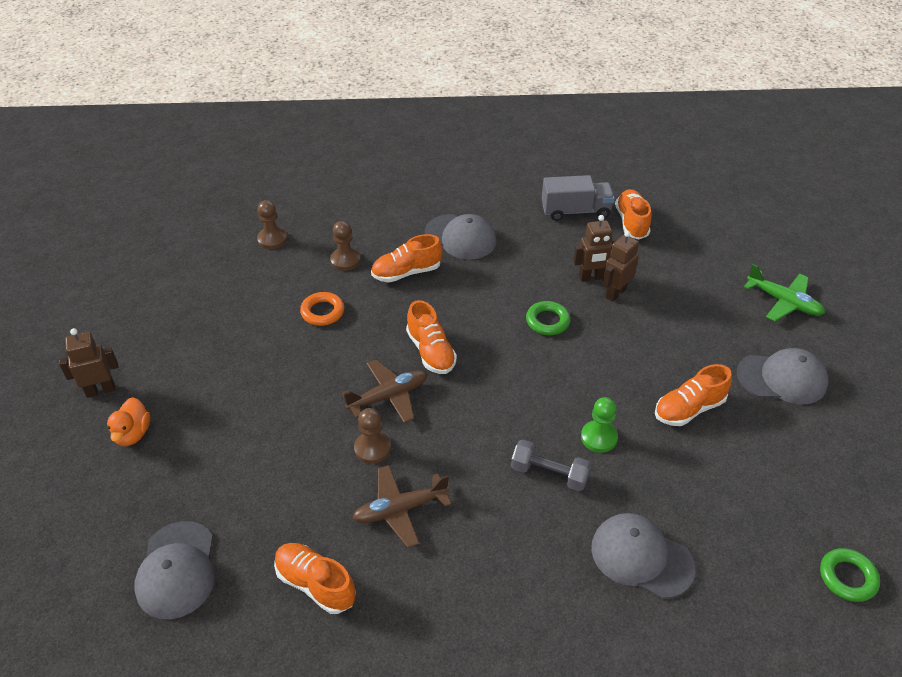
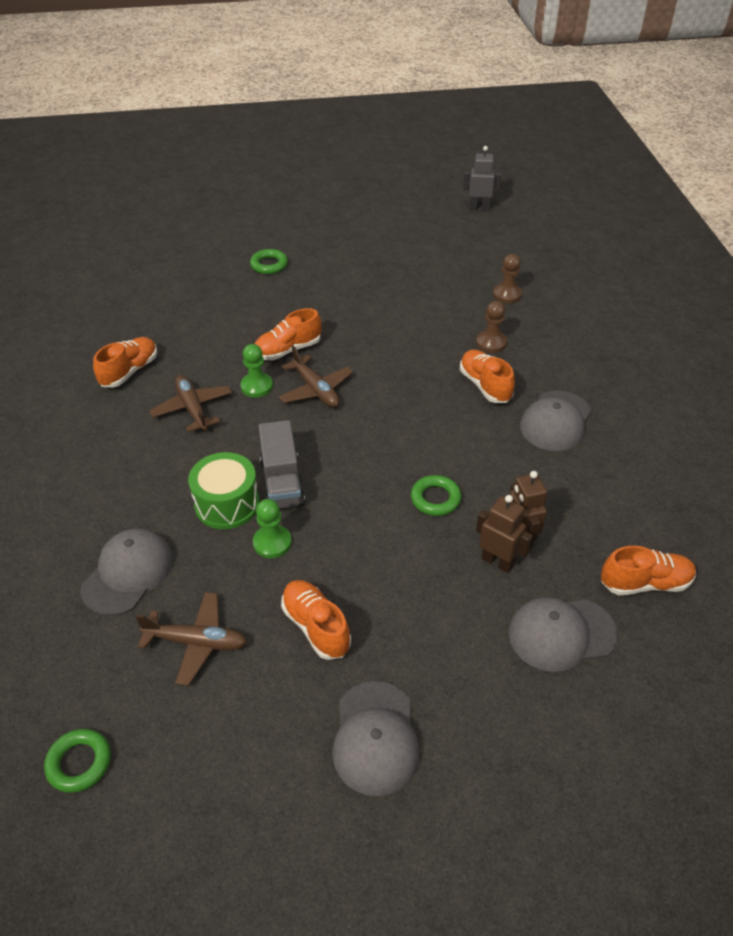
camera: 85 degrees right, 0 degrees up
brown robot [59,328,118,398] -> none
orange duck [107,397,150,446] -> green ring [250,249,288,274]
grey cap [134,521,215,619] -> grey cap moved to [509,597,618,672]
orange ring [300,292,344,326] -> none
brown pawn [354,408,391,464] -> green pawn [240,344,273,397]
orange shoe [406,300,457,374] -> orange shoe moved to [255,308,322,360]
grey dumbbell [511,440,591,491] -> green drum [188,452,260,529]
grey truck [542,175,615,221] -> grey truck moved to [259,420,305,508]
green plane [744,264,825,321] -> none
none -> brown plane [136,592,247,686]
none -> grey robot [463,146,501,211]

